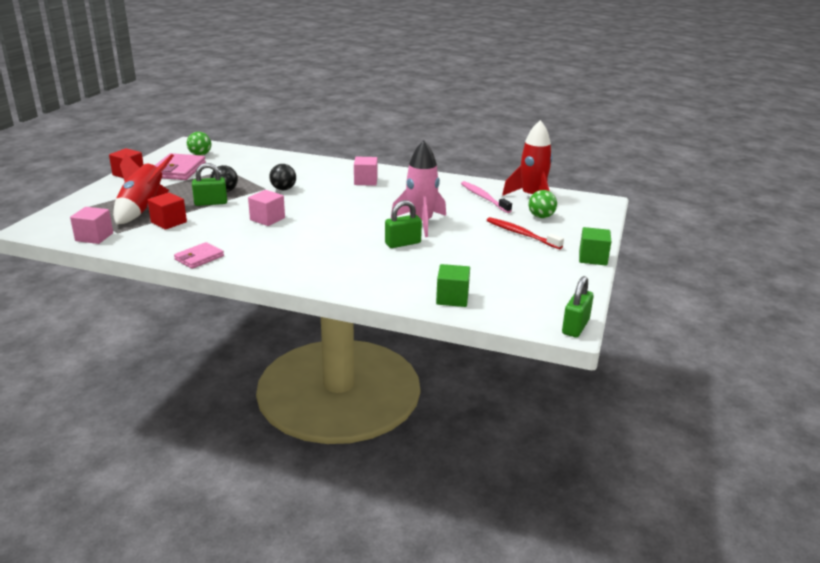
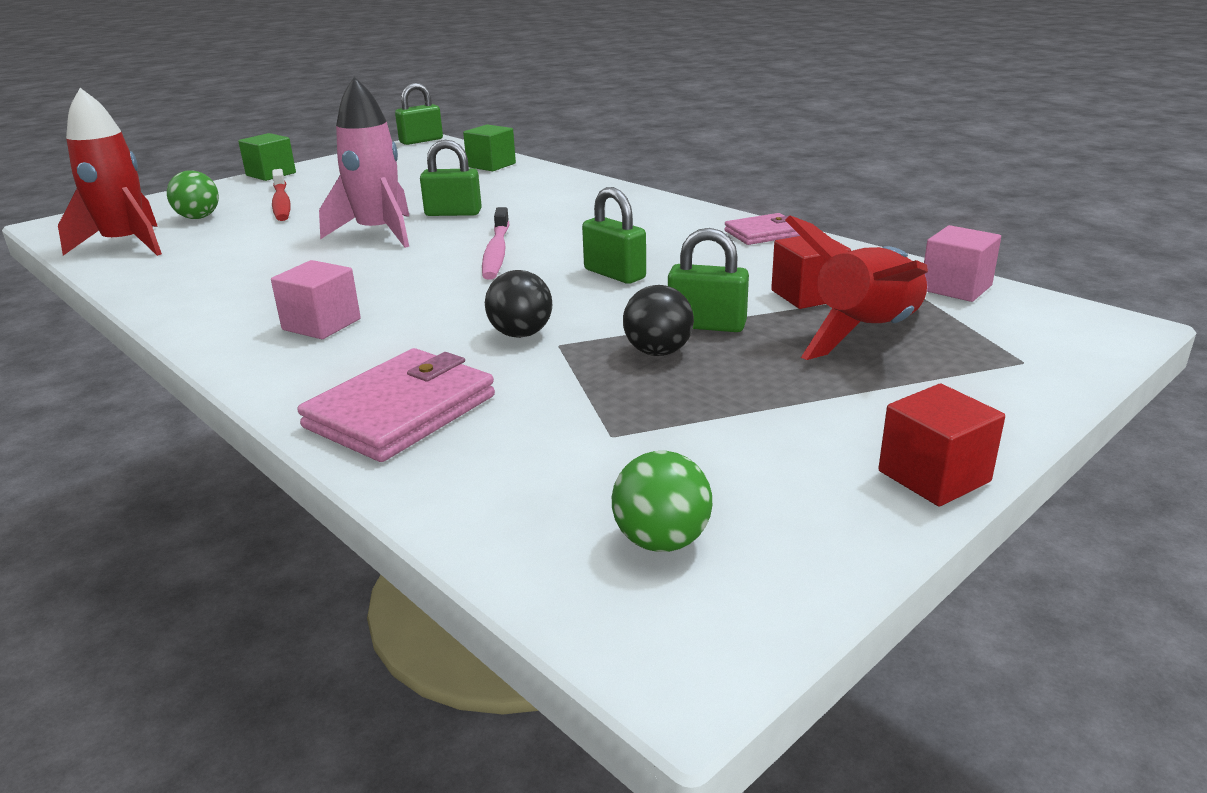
camera: 150 degrees left, 0 degrees up
pink wallet [154,153,206,180] -> pink wallet moved to [298,348,495,462]
pink cube [248,190,285,226] -> green padlock [582,187,646,284]
pink toothbrush [461,181,512,213] -> pink toothbrush moved to [482,207,510,280]

